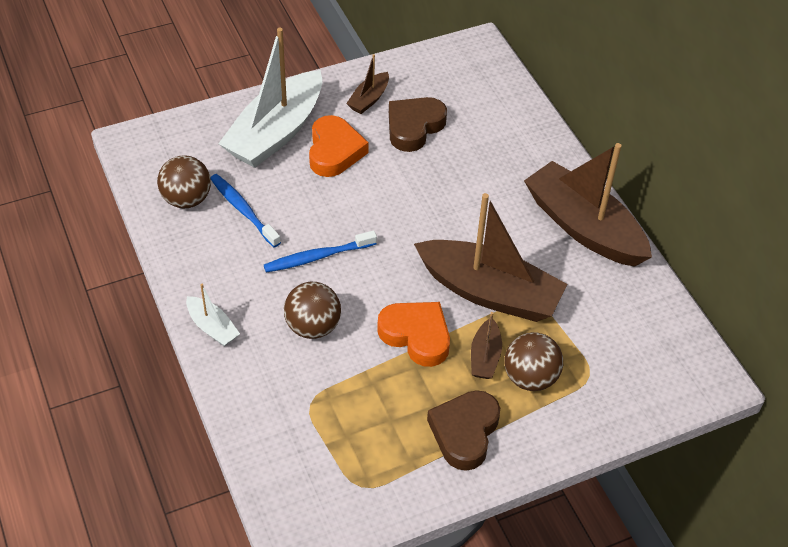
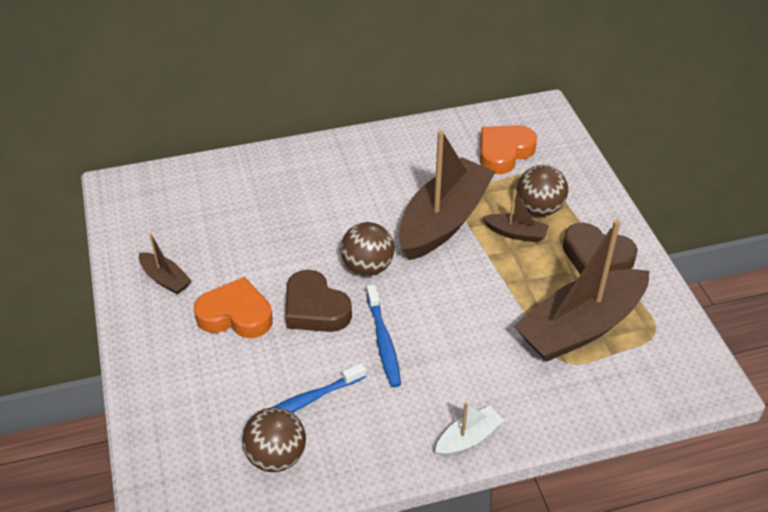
camera: 80 degrees left, 5 degrees down
white boat [218,28,322,168] -> none
brown ball [284,282,341,339] -> brown ball moved to [340,222,394,276]
orange heart [377,302,450,367] -> orange heart moved to [480,125,537,175]
brown heart [389,97,447,152] -> brown heart moved to [285,270,352,332]
brown boat [524,143,652,267] -> brown boat moved to [514,220,649,362]

